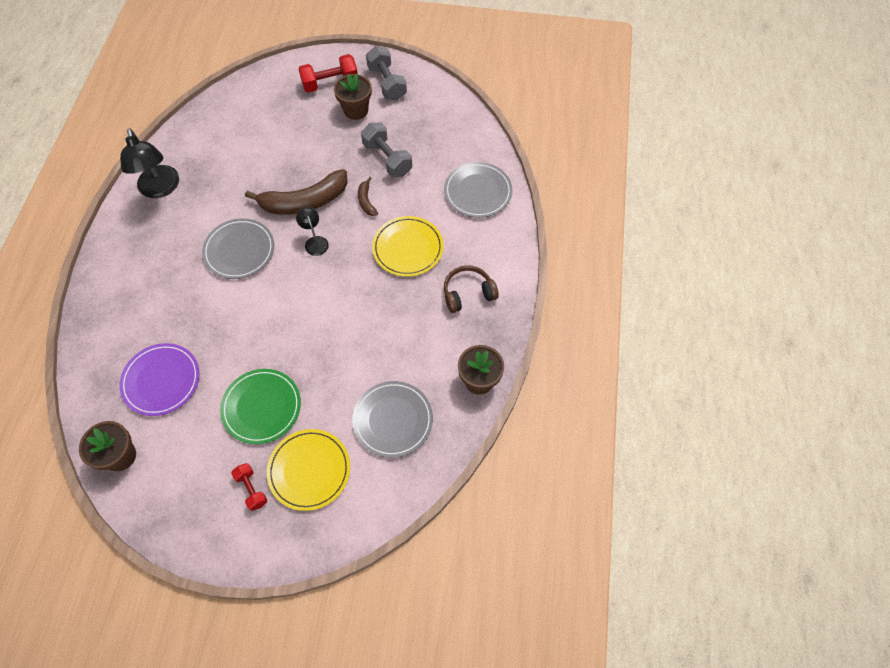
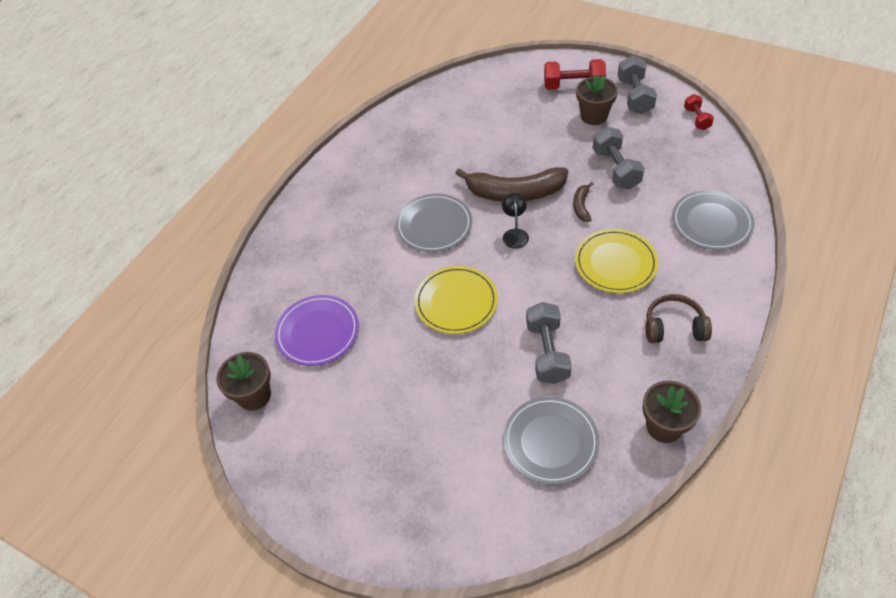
camera: 25 degrees right, 10 degrees down
black lamp [120,128,179,198] -> none
green plate [220,369,301,444] -> none
red dumbbell [231,463,268,511] -> red dumbbell moved to [684,94,714,130]
yellow plate [267,429,350,511] -> yellow plate moved to [414,266,498,334]
none -> grey dumbbell [526,302,572,384]

